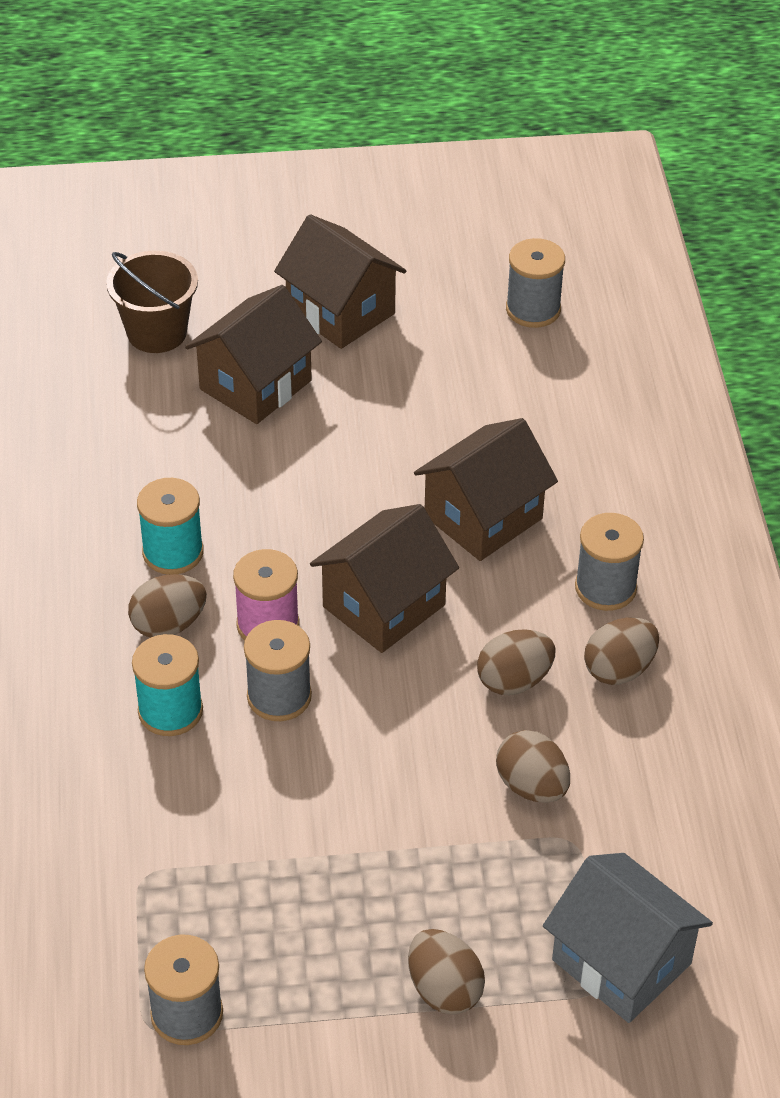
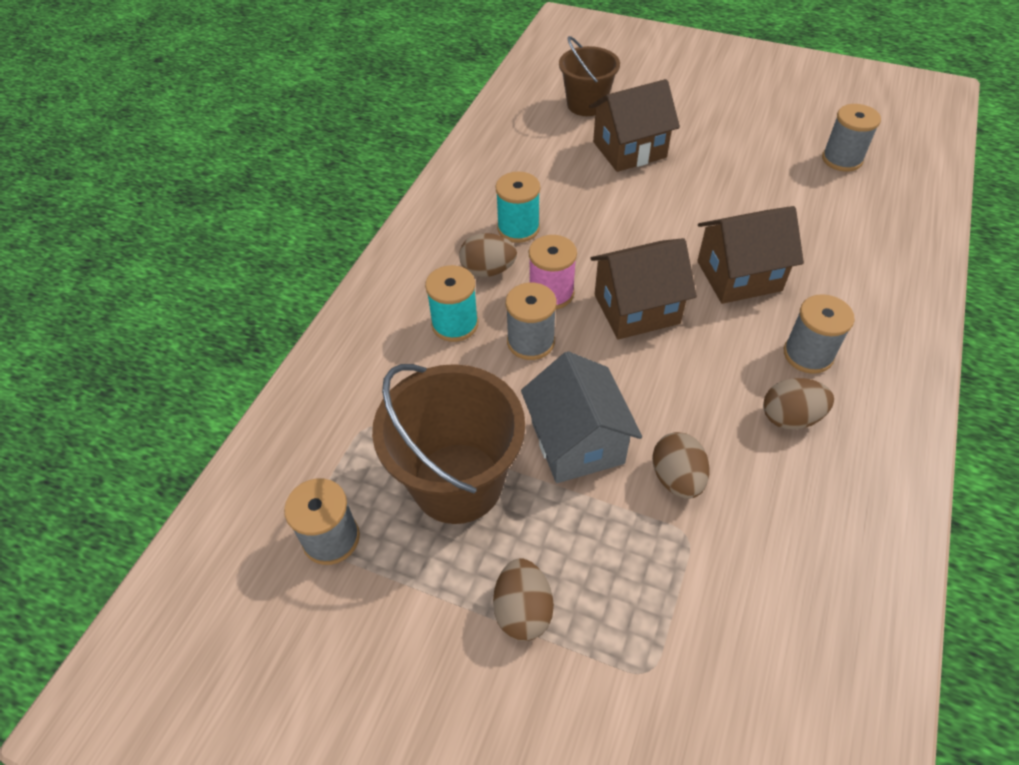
camera: 30 degrees right, 5 degrees up
brown house [274,214,406,349] -> none
brown egg [477,629,556,695] -> none
grey house [543,853,713,1023] -> grey house moved to [521,351,642,483]
none -> brown bucket [372,364,525,524]

